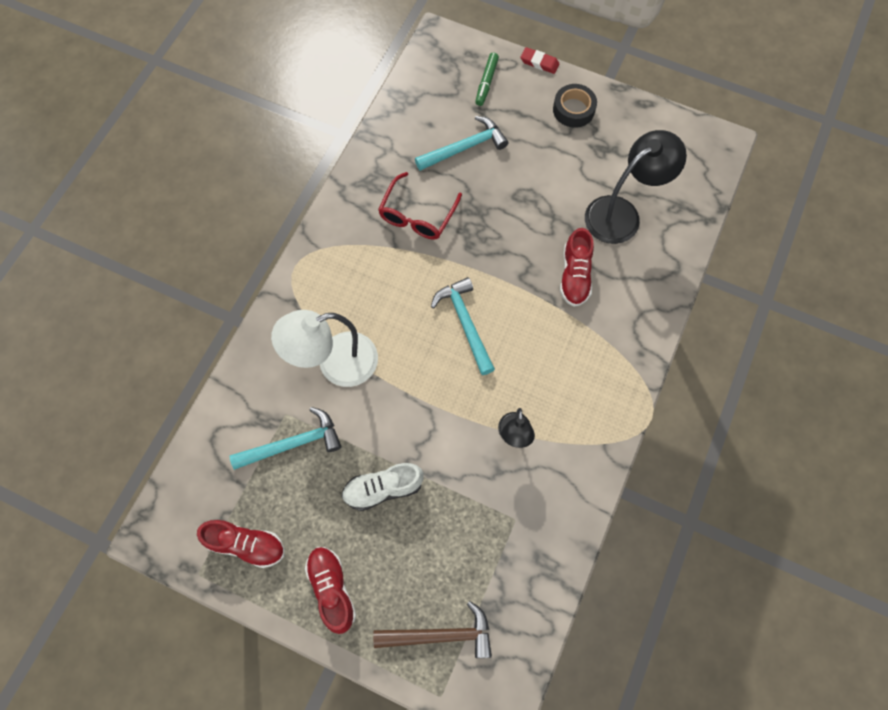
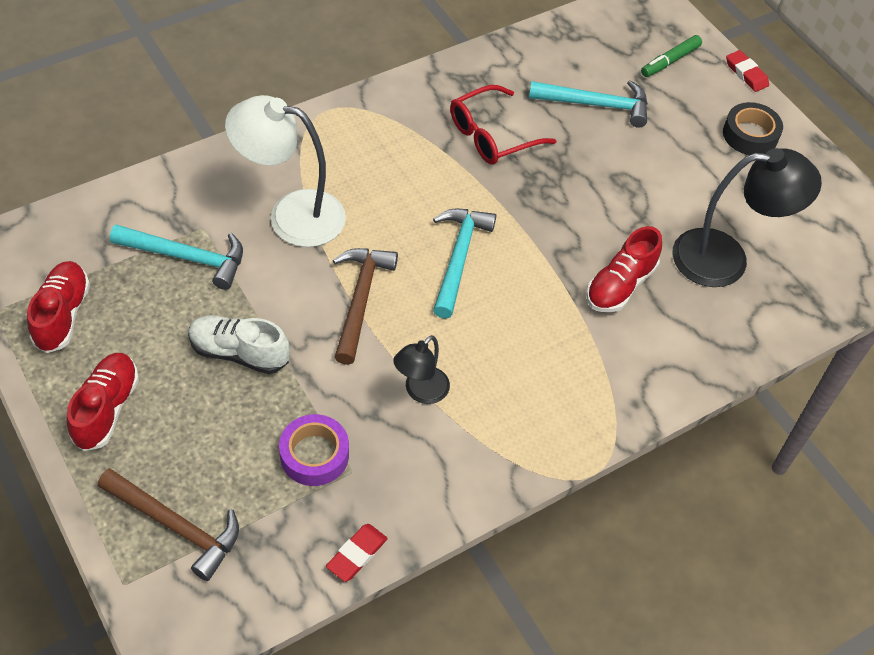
camera: 30 degrees right, 15 degrees down
red shoe [197,520,284,568] -> red shoe turned 135 degrees counterclockwise [27,261,90,353]
none -> purple tape [279,414,349,486]
none -> red eraser [326,524,388,582]
none -> brown hammer [333,248,398,365]

